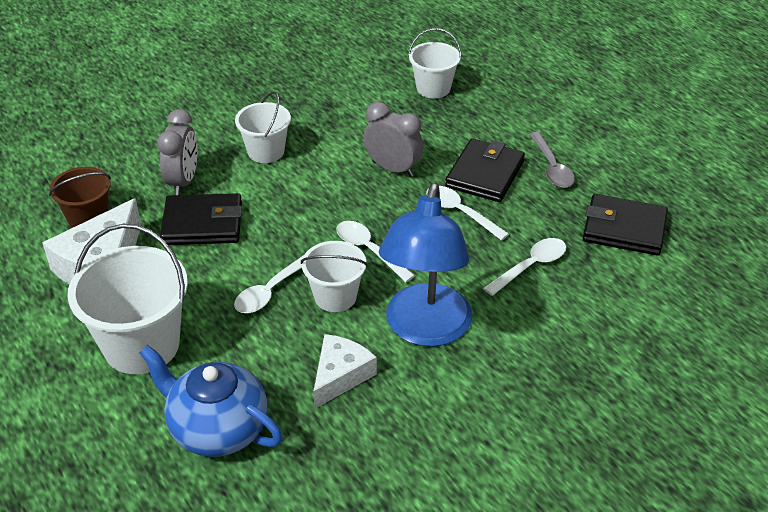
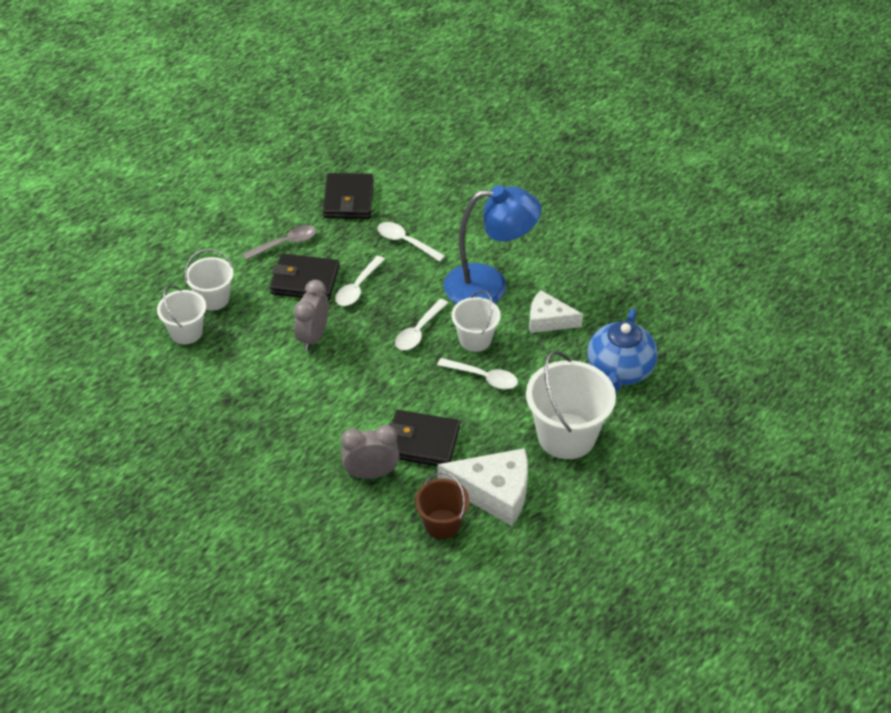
camera: 105 degrees left, 5 degrees up
black wallet [160,193,242,245] -> black wallet turned 60 degrees counterclockwise [389,410,460,466]
white bucket [235,92,291,163] -> white bucket moved to [184,249,234,311]

